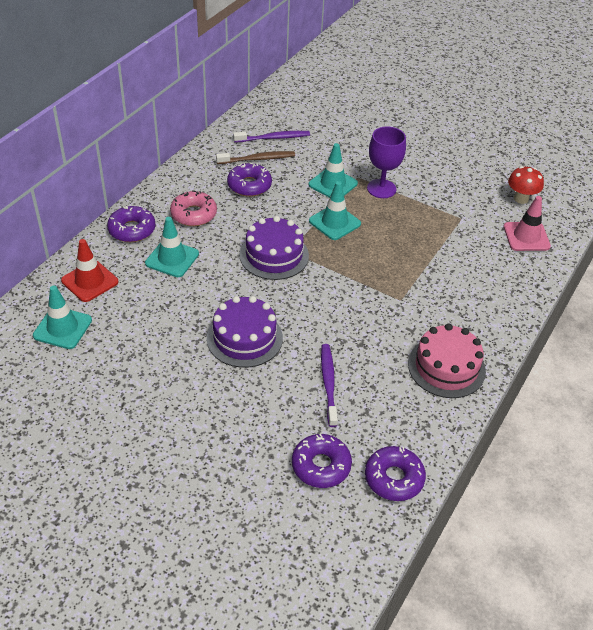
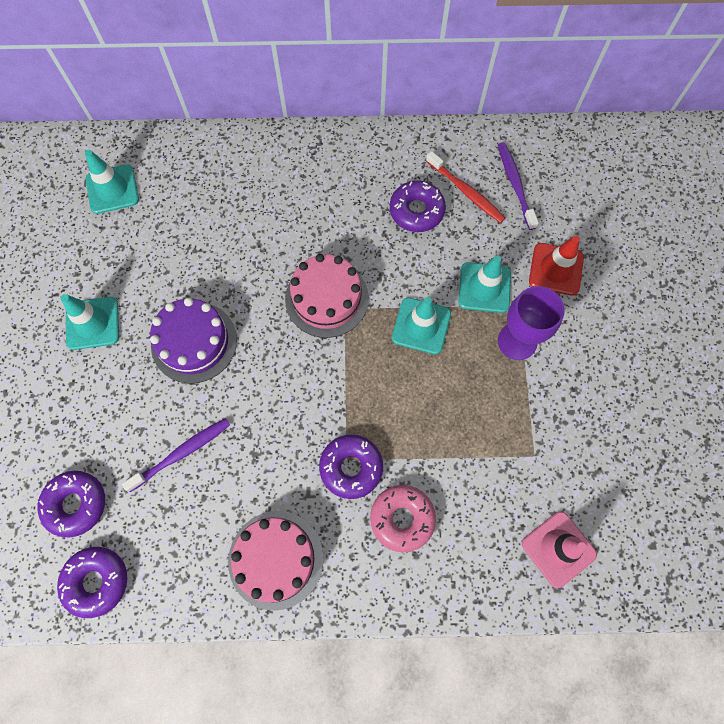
camera: 60 degrees right, 25 degrees up
red traffic cone [61,239,119,302] -> red traffic cone moved to [529,236,584,296]
purple donut [107,205,156,242] -> purple donut moved to [319,434,383,499]
turquoise traffic cone [145,217,199,277] -> turquoise traffic cone moved to [61,294,119,350]
pink donut [170,190,217,226] -> pink donut moved to [370,485,436,553]
brown toothbrush [216,151,295,164] -> red toothbrush [426,151,505,223]
purple toothbrush [233,131,310,142] -> purple toothbrush turned 150 degrees counterclockwise [498,142,539,230]
purple cake [239,216,309,280] -> pink cake [285,254,369,338]
red mushroom [508,166,544,204] -> none

